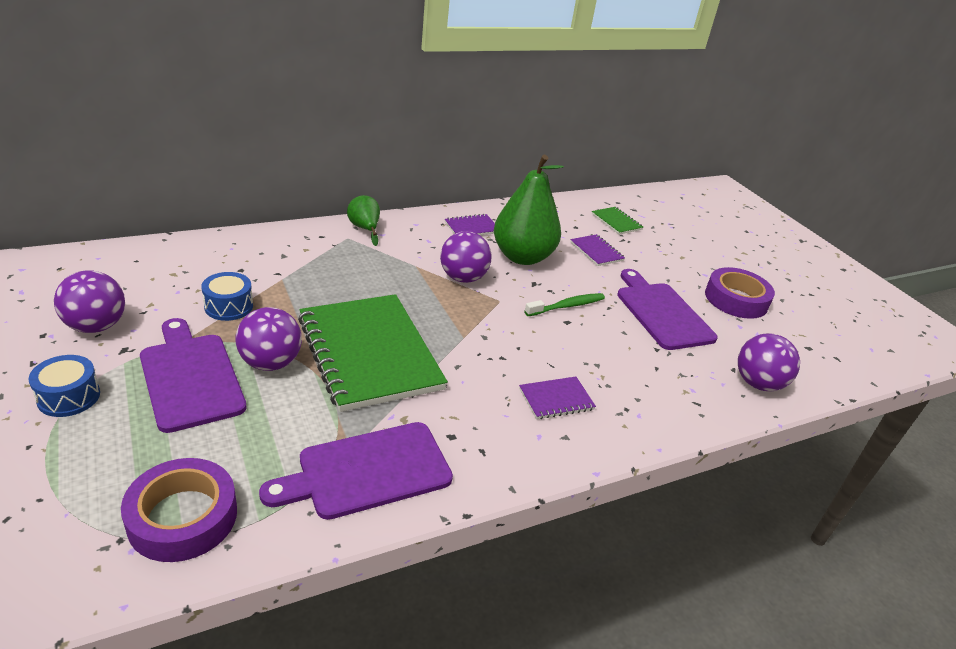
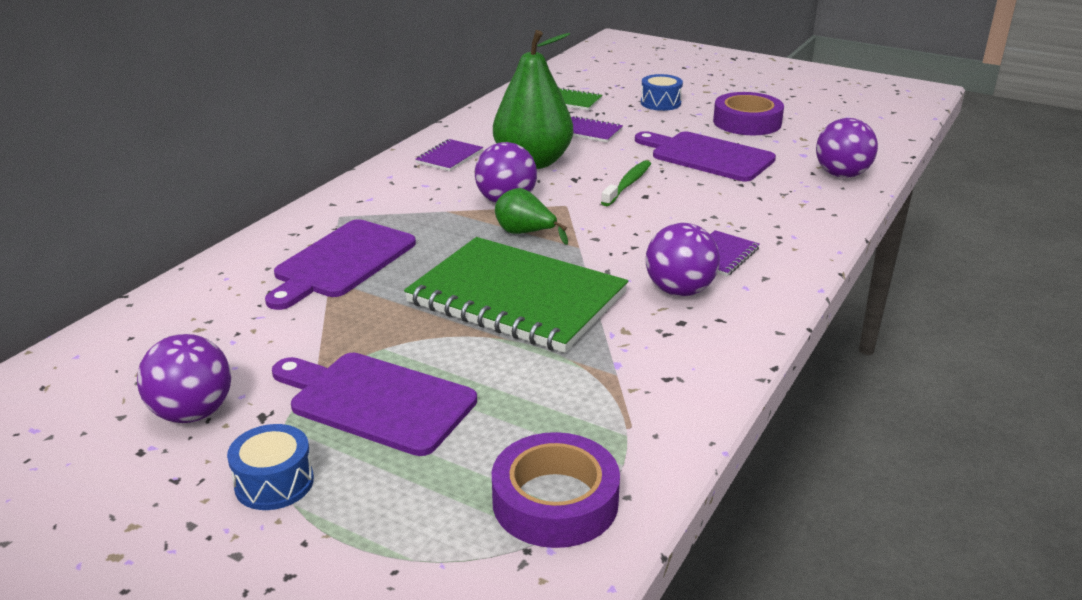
camera: 30 degrees left, 5 degrees down
blue drum [201,272,253,321] -> blue drum moved to [641,74,683,111]
purple ball [235,307,302,371] -> purple ball moved to [646,223,720,296]
purple cutting board [259,422,453,520] -> purple cutting board moved to [265,219,416,310]
green pear [347,195,380,246] -> green pear moved to [495,188,568,245]

